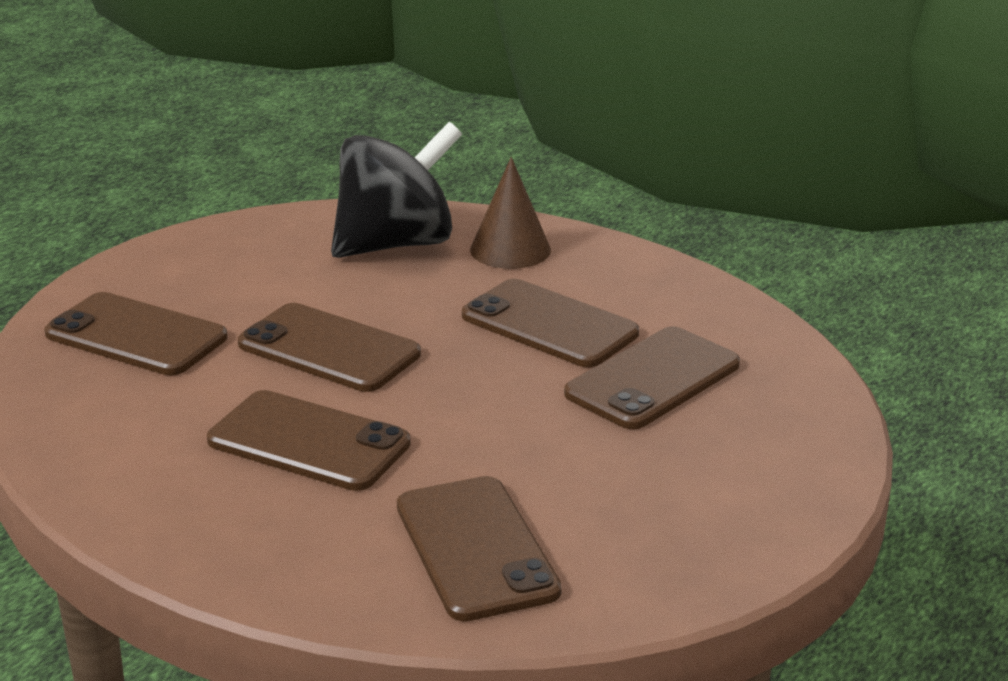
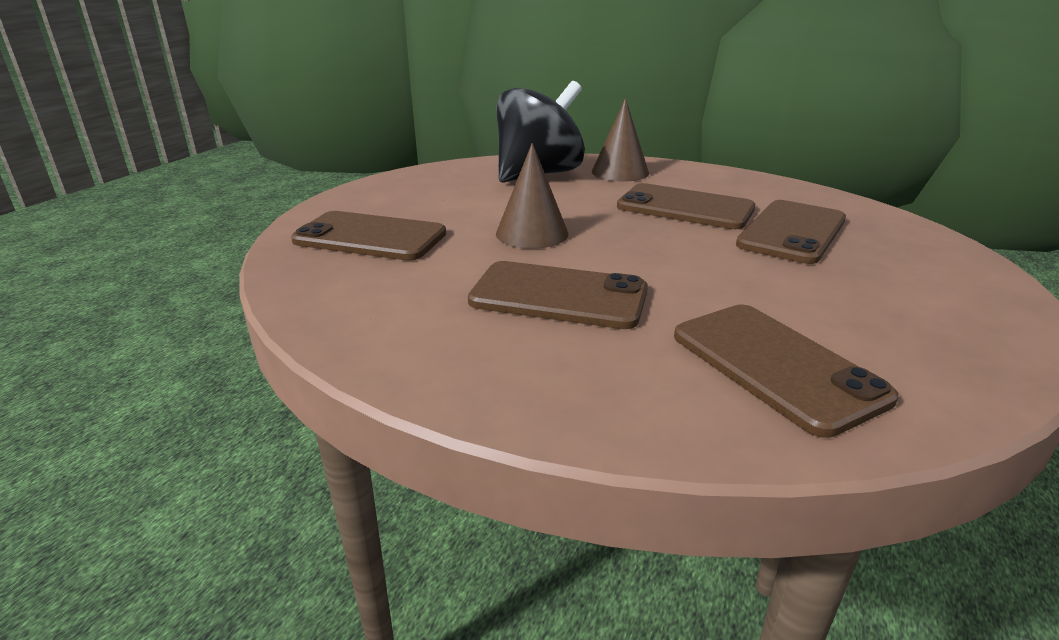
camera: 10 degrees left, 0 degrees up
brown phone [238,303,421,392] -> brown cone [496,143,569,249]

